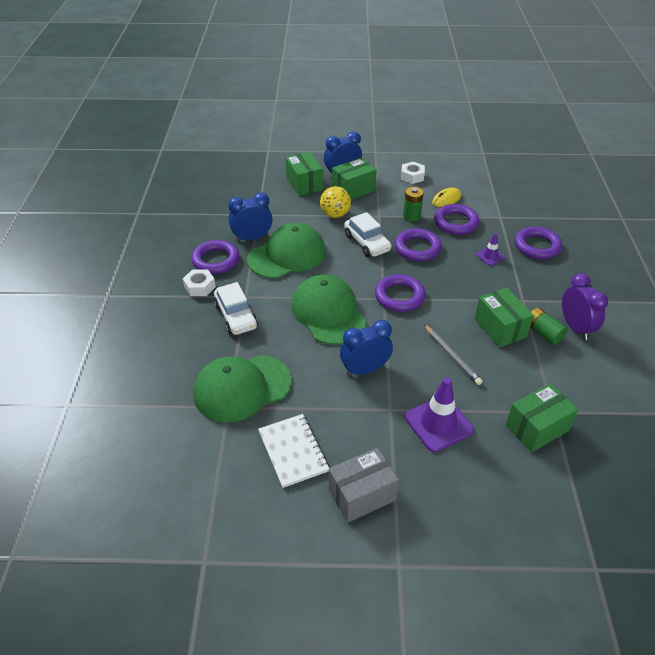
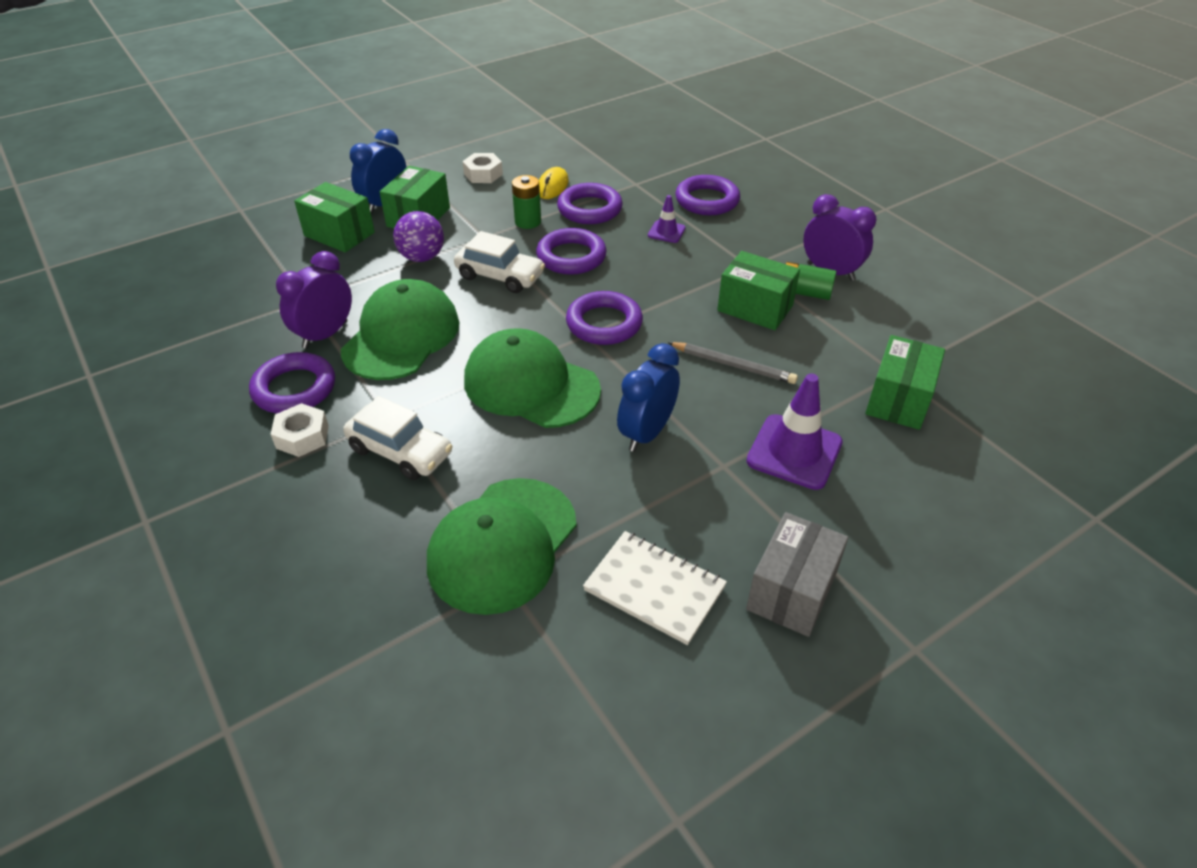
camera: 35 degrees left, 0 degrees up
blue clock [228,192,272,242] -> purple clock [276,251,352,349]
yellow ball [320,186,351,218] -> purple ball [393,211,444,262]

